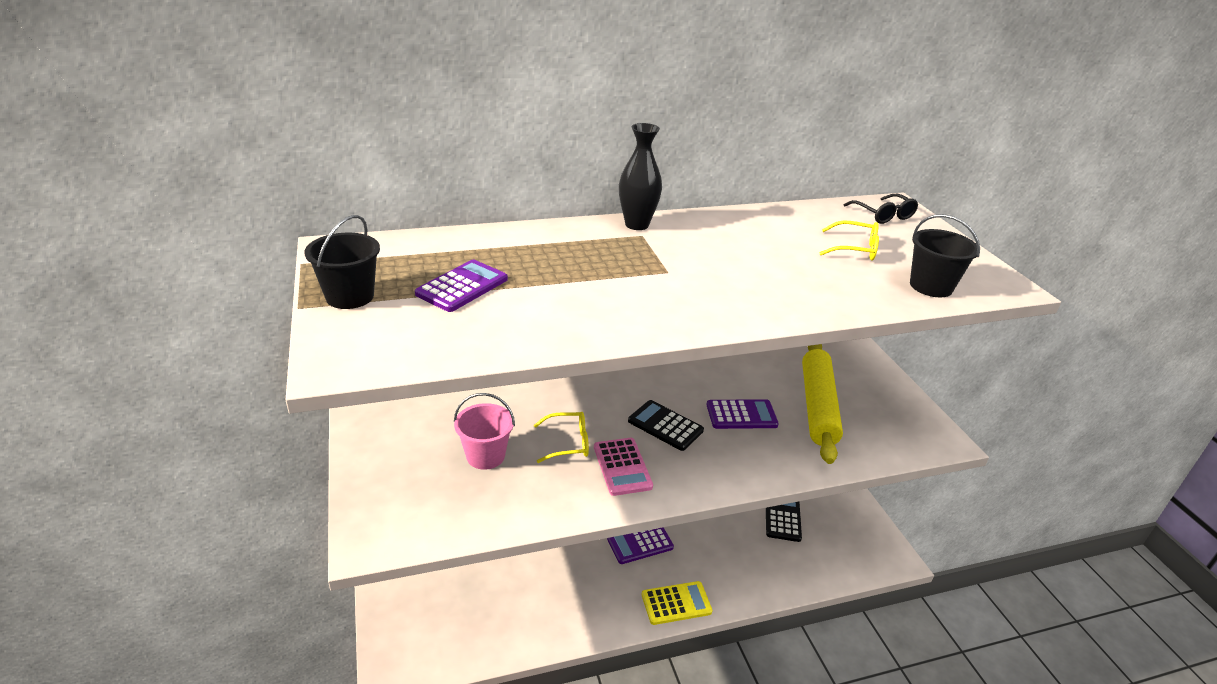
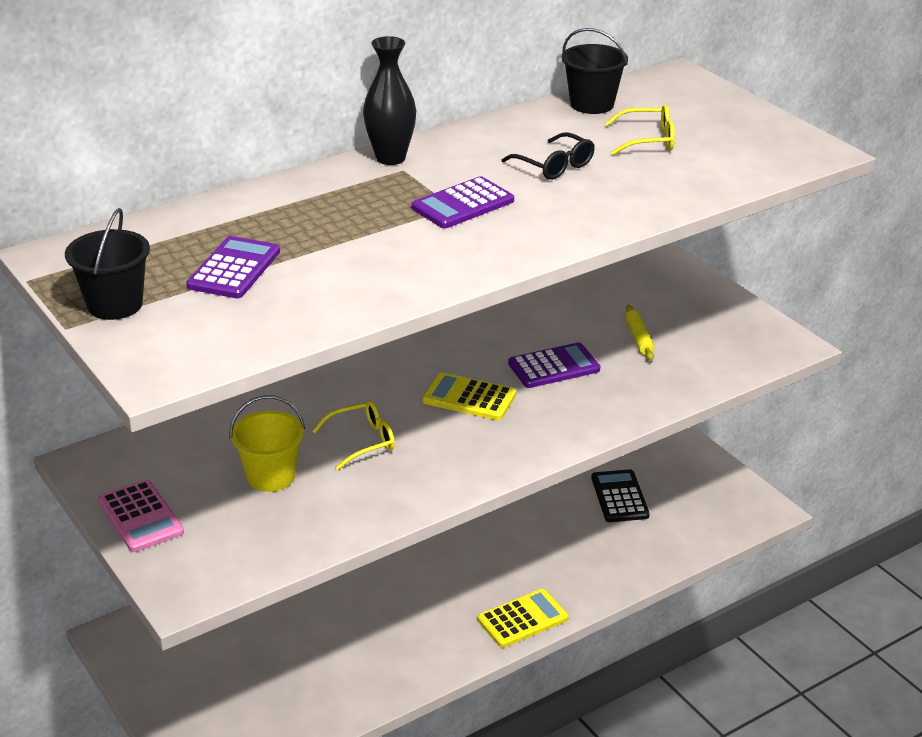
camera: 15 degrees left, 0 degrees up
pink bucket [454,393,515,470] -> yellow bucket [230,395,305,492]
pink calculator [594,438,653,496] -> pink calculator moved to [98,480,184,552]
purple calculator [607,527,674,564] -> purple calculator moved to [411,176,514,228]
black calculator [628,400,704,451] -> yellow calculator [422,372,516,420]
yellow rolling pin [802,344,843,464] -> yellow rolling pin [625,305,654,361], size x0.41
black glasses [844,194,918,224] -> black glasses moved to [501,132,595,180]
black bucket [910,214,980,297] -> black bucket moved to [562,28,628,114]

